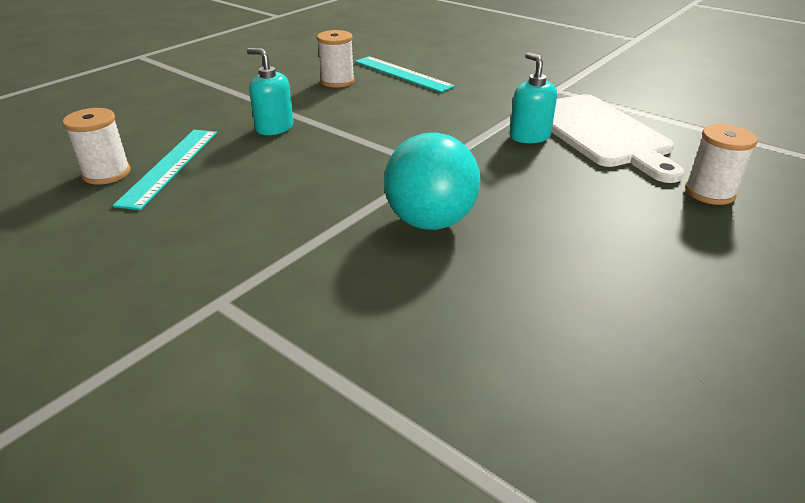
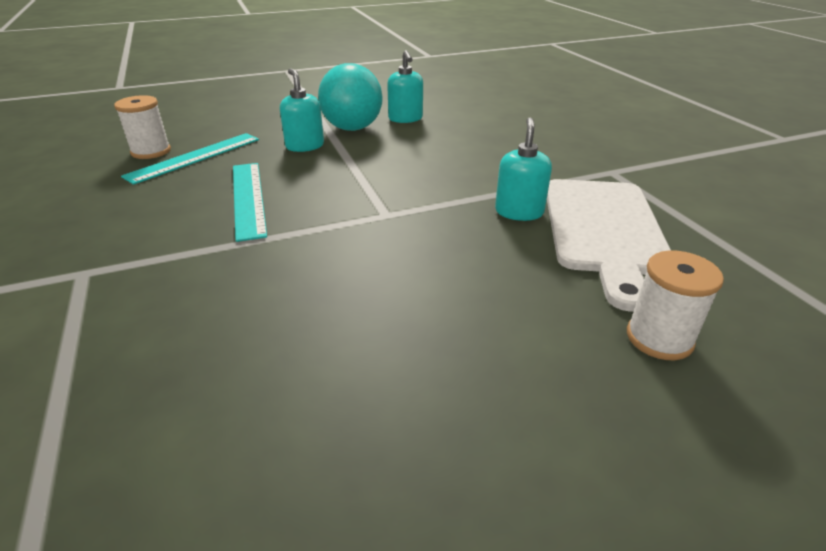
camera: 30 degrees right, 0 degrees up
white spool [317,30,355,88] -> turquoise soap dispenser [387,50,423,123]
turquoise ruler [355,56,455,93] -> turquoise ruler moved to [233,163,267,242]
turquoise ball [384,132,481,230] -> turquoise ball moved to [318,63,383,131]

